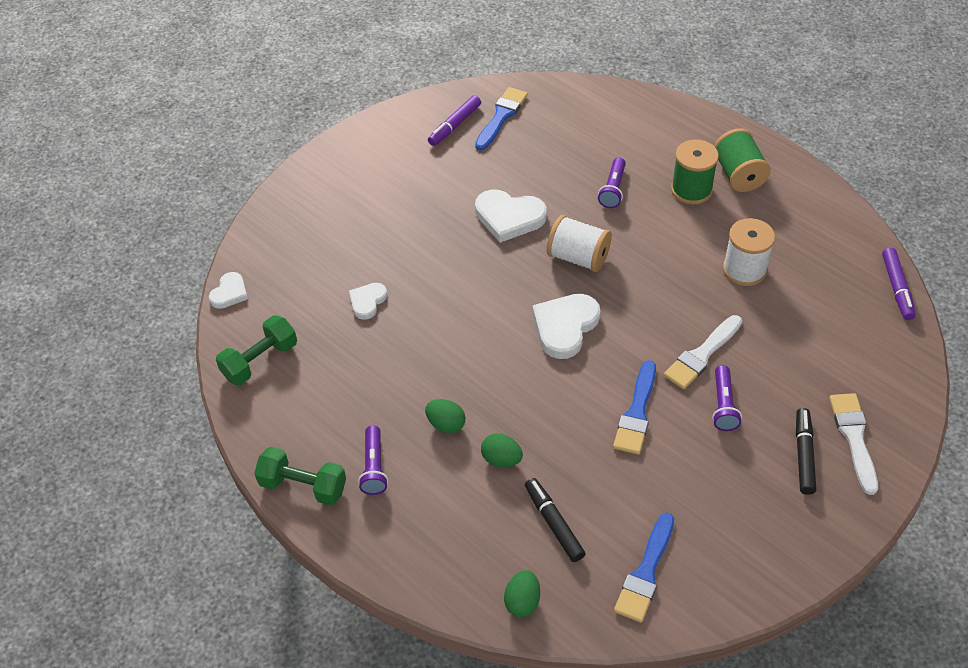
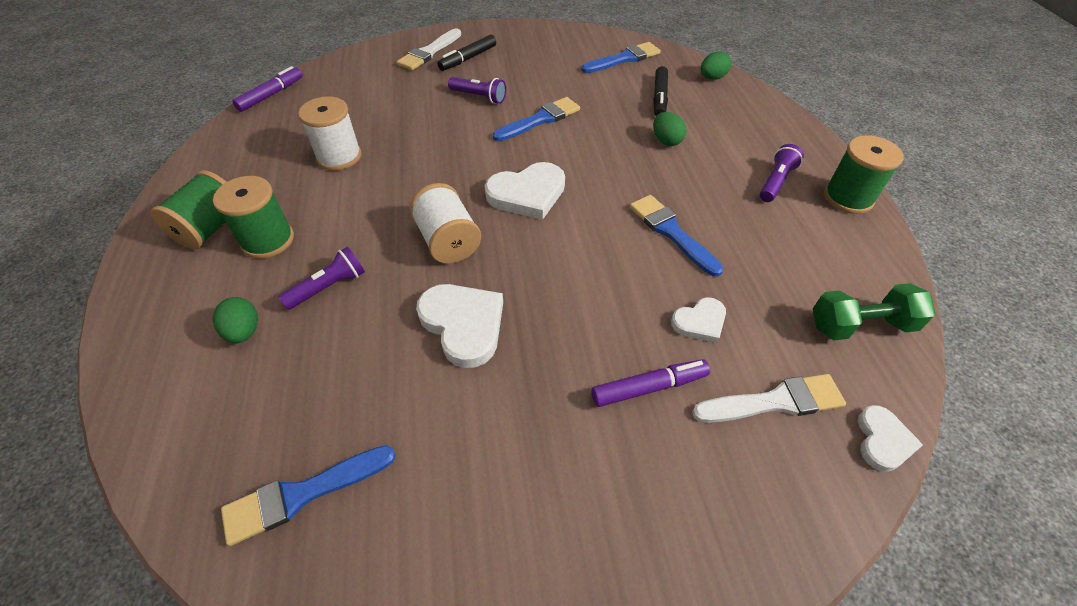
camera: 145 degrees left, 0 degrees up
white heart [209,272,248,309] -> white heart turned 135 degrees clockwise [858,405,923,472]
green dumbbell [254,447,346,506] -> green spool [824,135,904,214]
green egg [425,399,465,433] -> green egg moved to [213,297,258,343]
purple marker [428,95,481,146] -> purple marker moved to [591,359,710,407]
white brush [664,315,742,389] -> white brush moved to [692,374,846,423]
purple flashlight [712,365,742,431] -> purple flashlight turned 75 degrees clockwise [448,77,506,104]
none -> blue brush [630,195,724,277]

